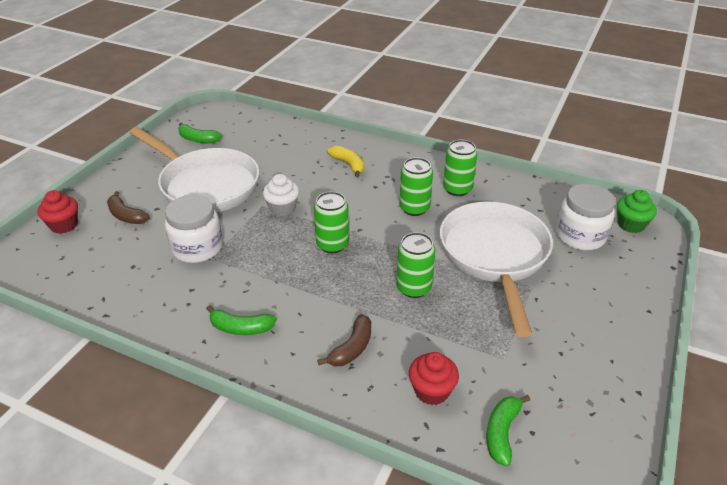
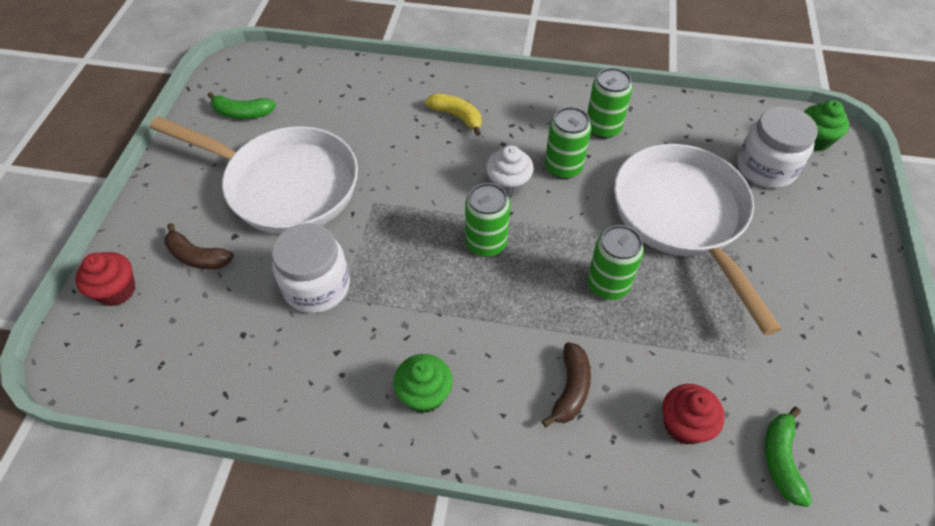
camera: 15 degrees left, 15 degrees up
green banana [206,305,277,335] -> green cupcake [393,354,453,413]
white cupcake [262,174,299,216] -> white cupcake moved to [486,145,534,197]

